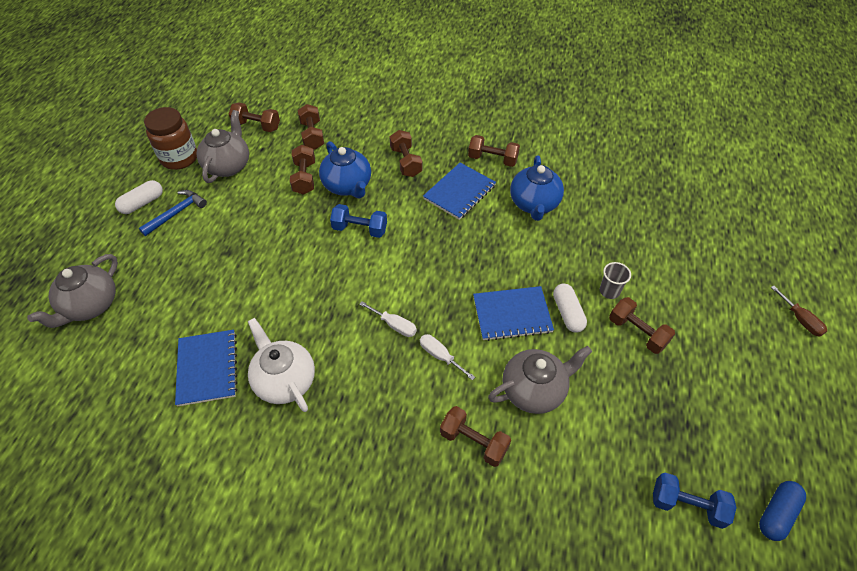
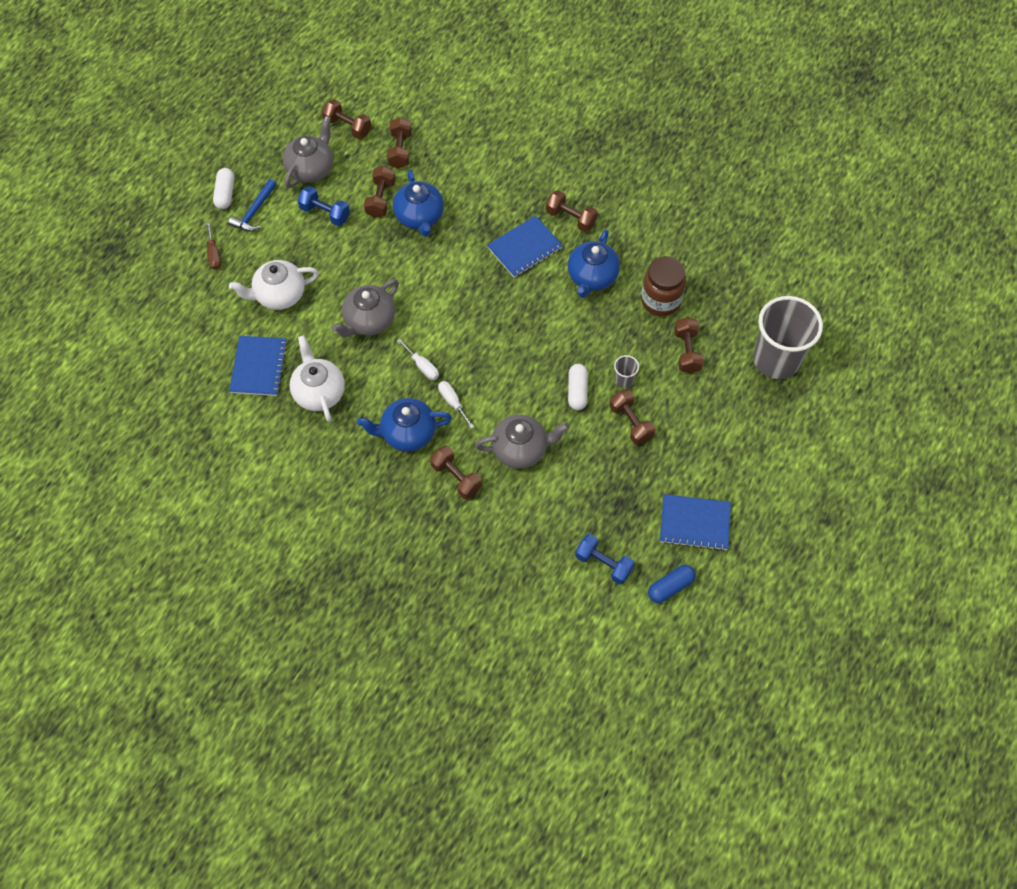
camera: 15 degrees right, 10 degrees up
grey teapot [27,254,118,328] -> grey teapot moved to [331,279,399,337]
white capsule [115,180,163,214] -> white capsule turned 60 degrees counterclockwise [213,168,234,209]
blue hammer [139,190,207,236] -> blue hammer turned 150 degrees clockwise [228,179,277,231]
brown jar [144,107,197,170] -> brown jar moved to [641,256,686,316]
blue dumbbell [330,204,387,238] -> blue dumbbell moved to [297,186,350,226]
brown dumbbell [390,130,422,177] -> brown dumbbell moved to [674,317,704,373]
blue notebook [473,286,554,341] -> blue notebook moved to [660,494,731,551]
brown screwdriver [771,285,827,337] -> brown screwdriver moved to [206,222,221,270]
none -> white teapot [229,260,319,310]
none -> blue teapot [357,398,452,452]
none -> grey cup [753,296,823,379]

